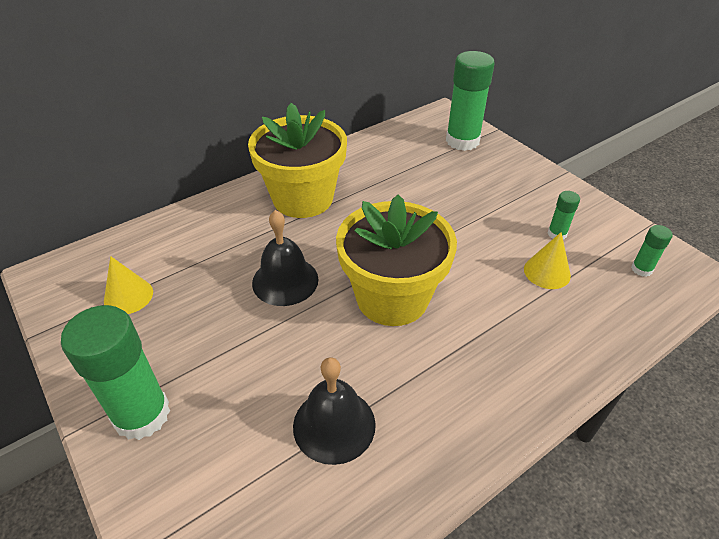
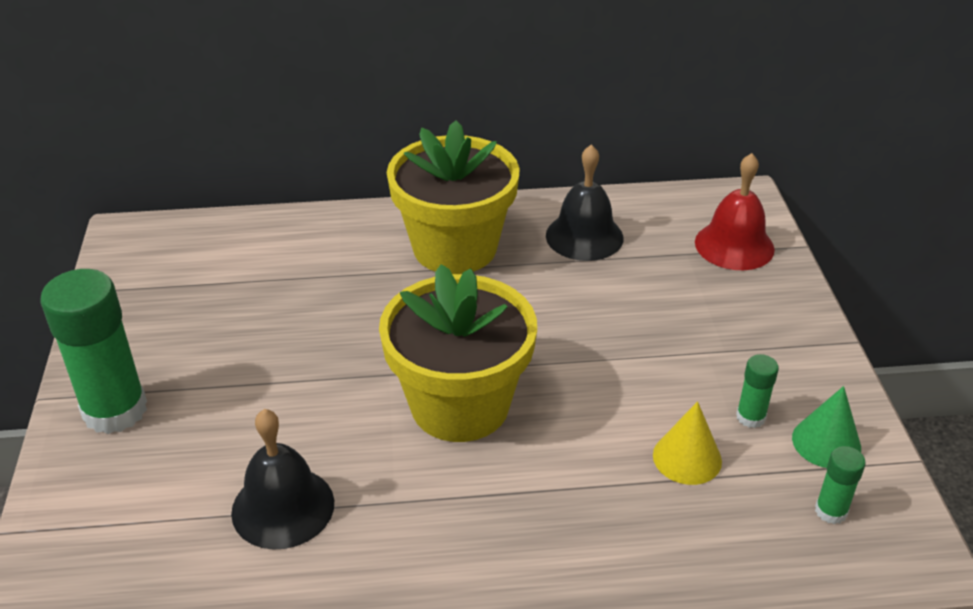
camera: 30 degrees right, 5 degrees down
yellow cone [104,256,153,314] -> none
black bell [252,210,319,306] -> black bell moved to [546,144,624,261]
green glue stick [446,51,495,151] -> red bell [695,153,775,270]
none -> green cone [792,386,861,468]

